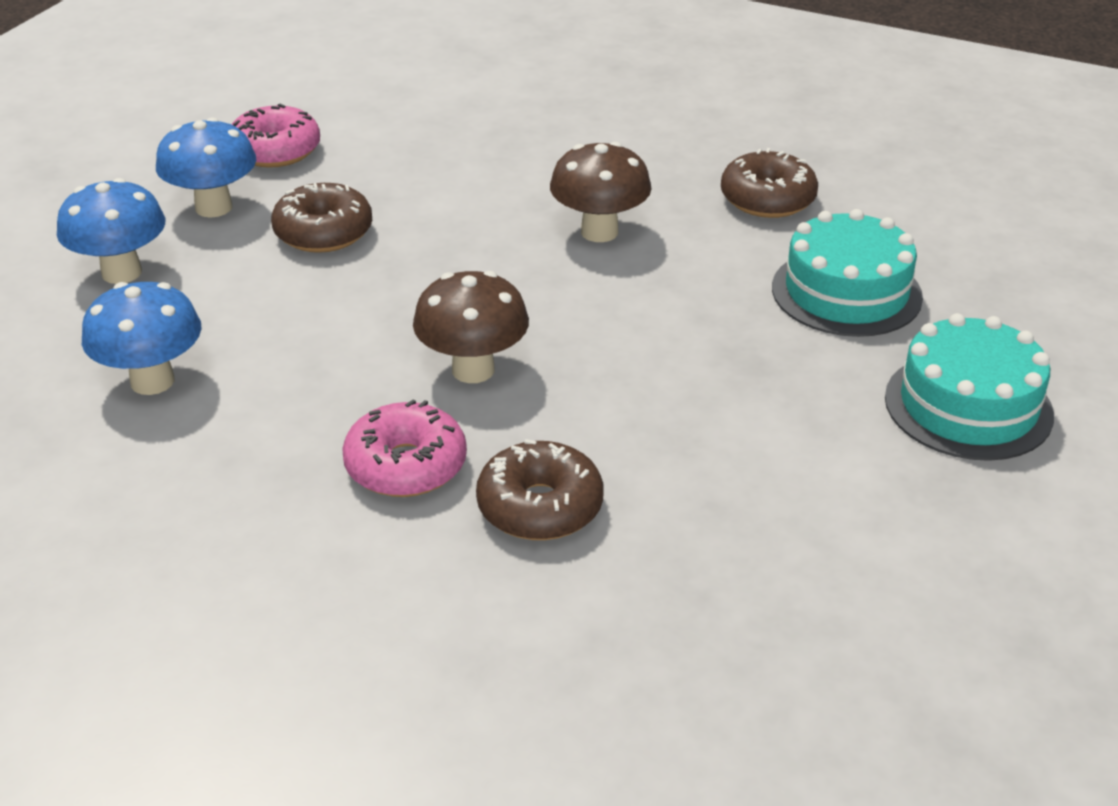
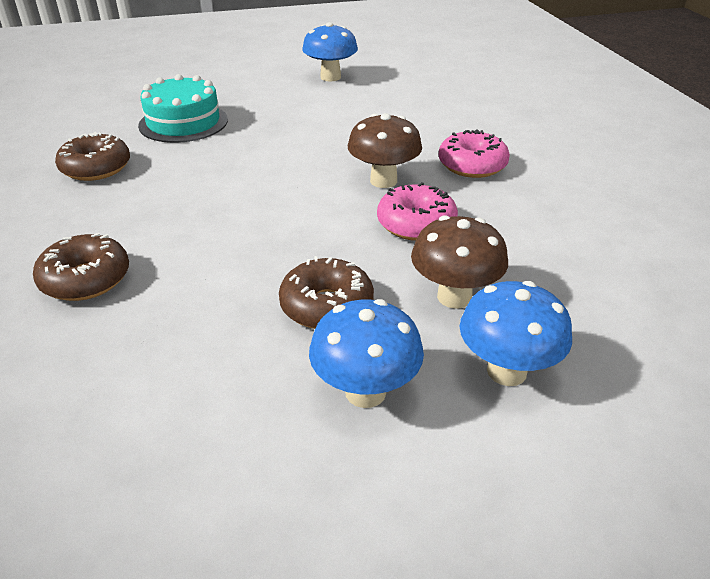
camera: 130 degrees left, 0 degrees up
blue mushroom [82,282,202,395] -> blue mushroom moved to [302,22,358,82]
pink donut [231,104,320,168] -> pink donut moved to [377,182,458,241]
brown donut [476,439,604,540] -> brown donut moved to [33,233,129,301]
brown mushroom [550,142,651,242] -> brown mushroom moved to [411,215,508,309]
turquoise cake [885,313,1054,461] -> none

